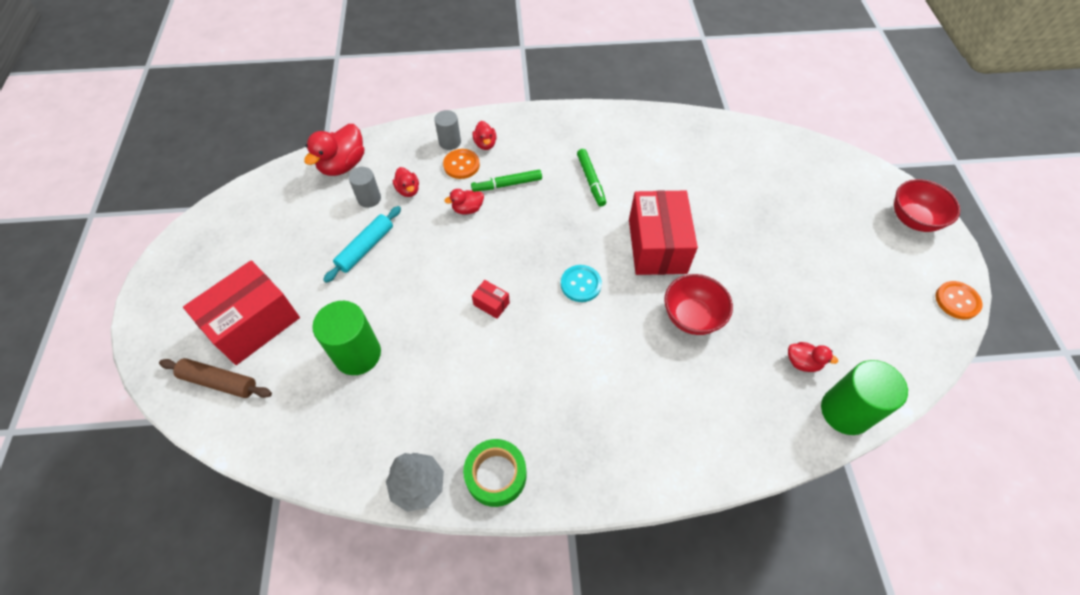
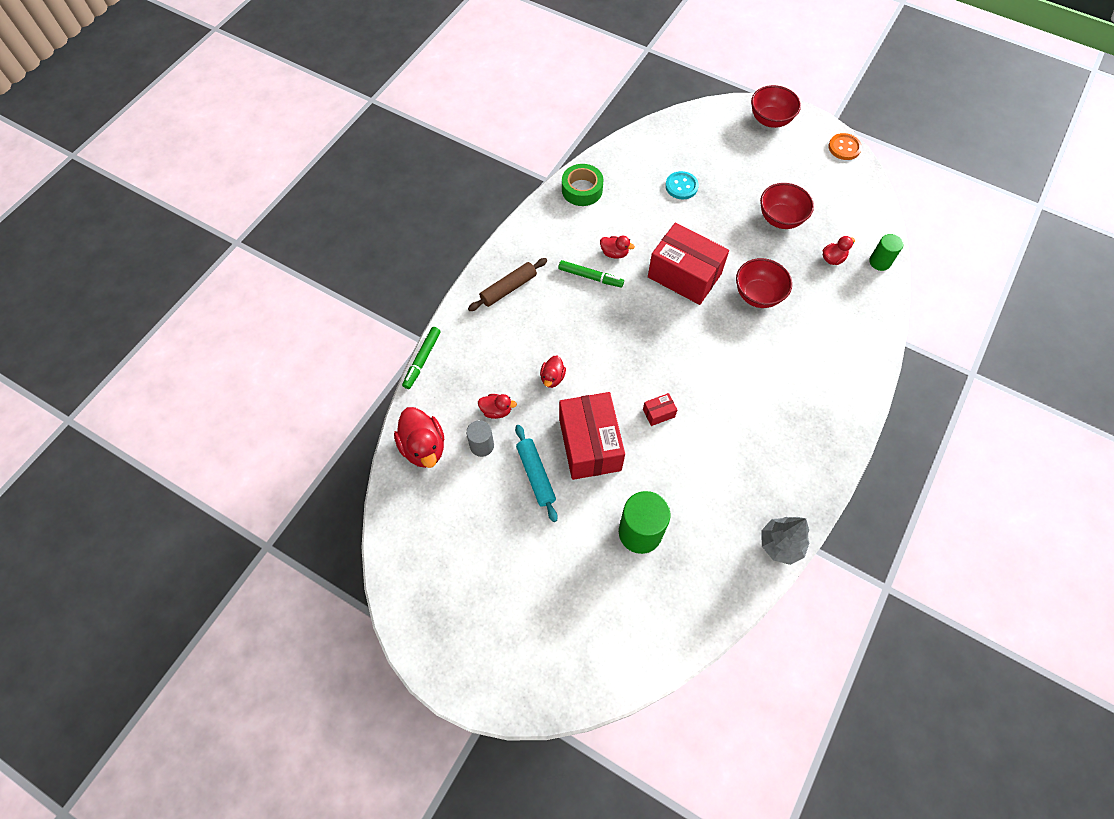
camera: 55 degrees left, 5 degrees up
brown rolling pin [159,358,272,398] -> brown rolling pin moved to [468,258,547,311]
red box [183,260,300,365] -> red box moved to [559,392,625,480]
grey cylinder [434,110,461,150] -> none
orange button [443,149,480,179] -> none
green tape [463,439,527,507] -> green tape moved to [562,164,603,206]
green marker [471,170,542,192] -> green marker moved to [402,327,441,389]
red duck [472,121,497,150] -> red duck moved to [600,236,635,259]
turquoise button [561,265,602,302] -> turquoise button moved to [665,171,699,199]
green cylinder [821,360,908,435] -> green cylinder [869,234,903,271], size x0.58
none -> red bowl [760,183,814,229]

